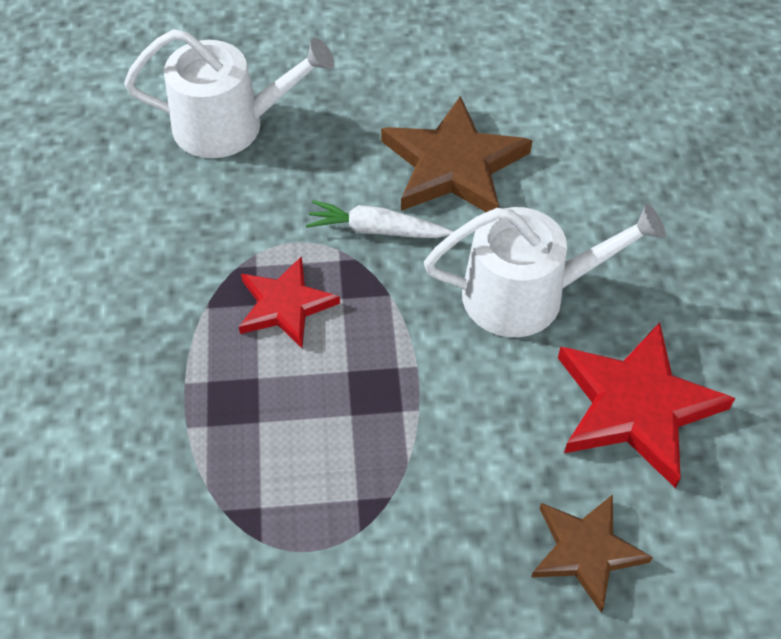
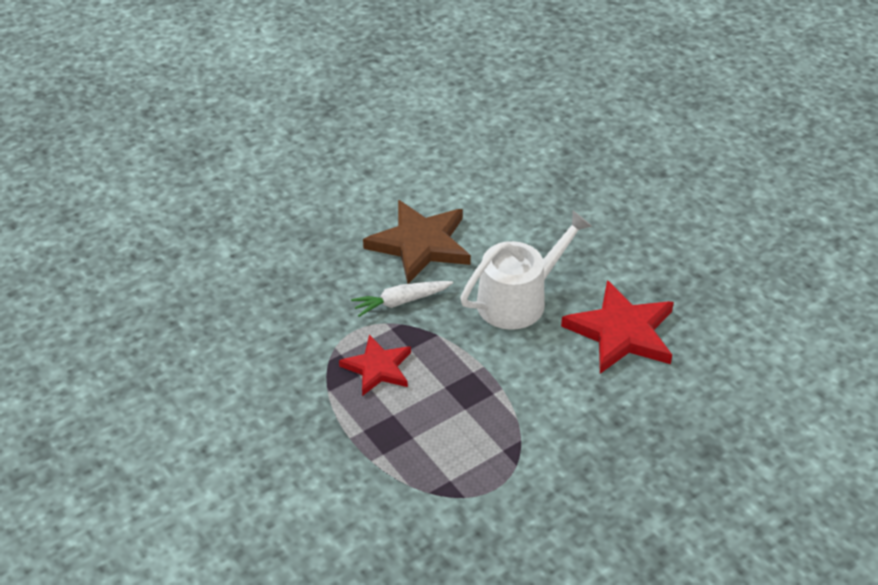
camera: 30 degrees left, 10 degrees down
white watering can [124,29,334,158] -> none
brown star [531,494,653,613] -> none

